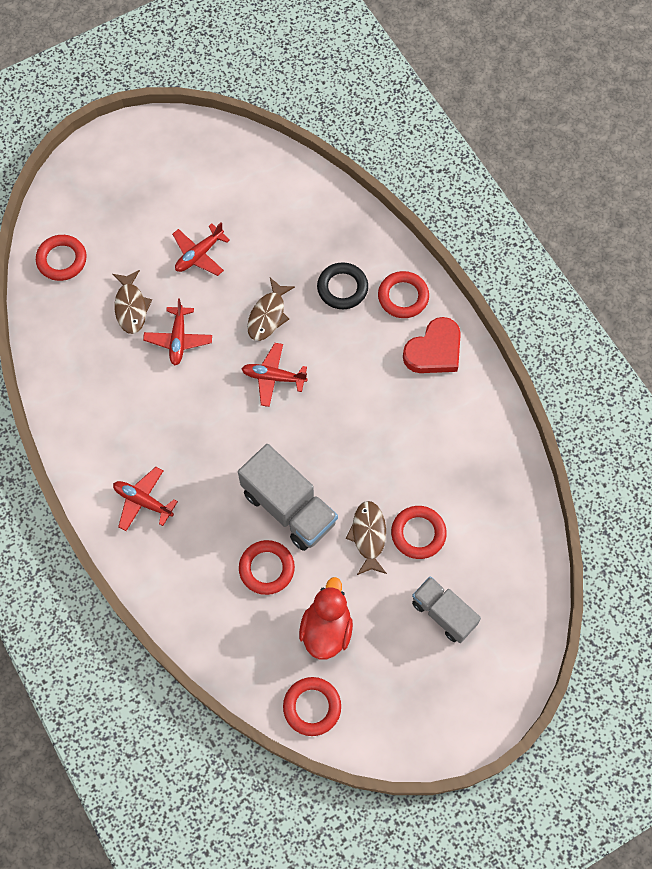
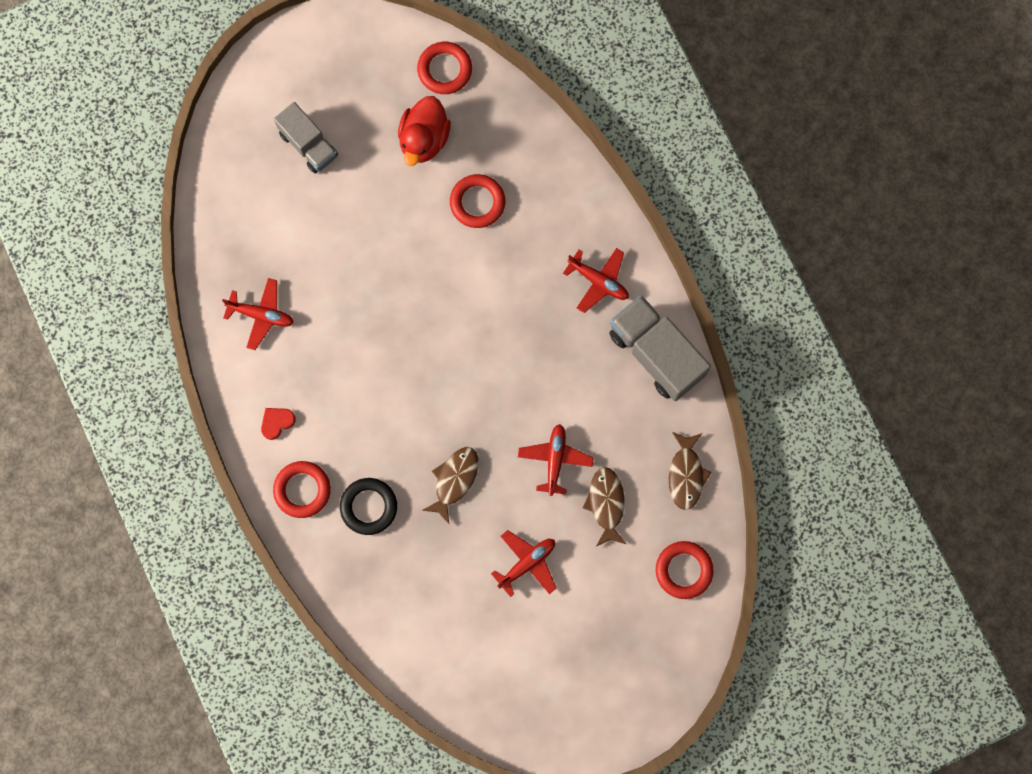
camera: 175 degrees left, 10 degrees up
grey truck [238,444,338,551] -> grey truck moved to [610,295,711,401]
red plane [241,343,308,407] -> red plane moved to [222,278,294,350]
brown fish [345,501,387,575] -> brown fish moved to [669,432,711,510]
red ring [391,506,447,559] -> none
red heart [403,317,461,373] -> red heart [261,408,296,440], size x0.52

